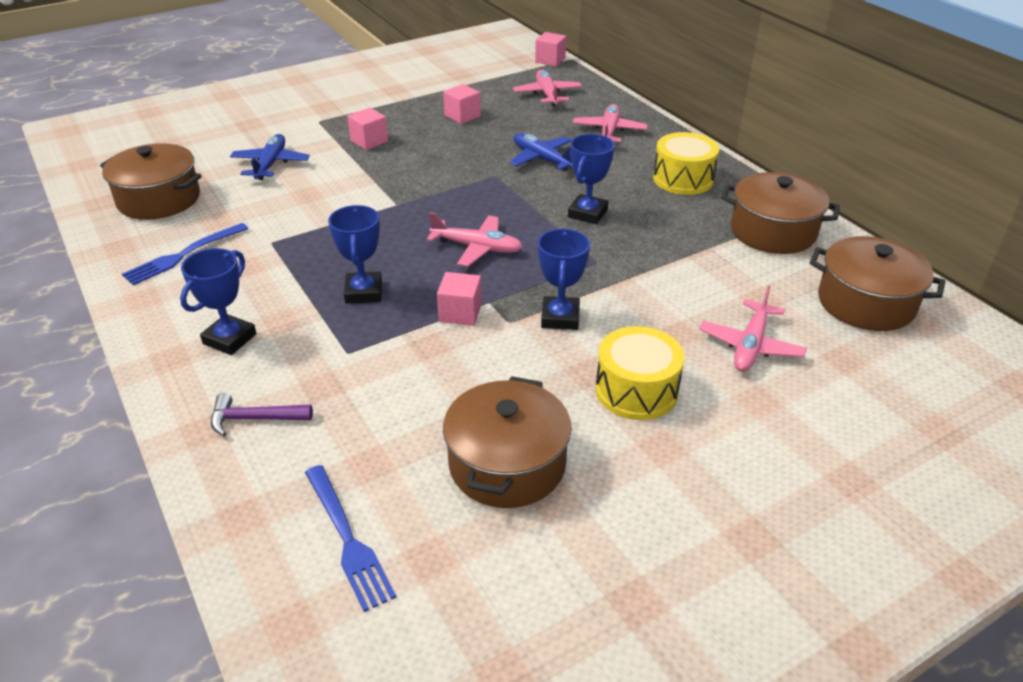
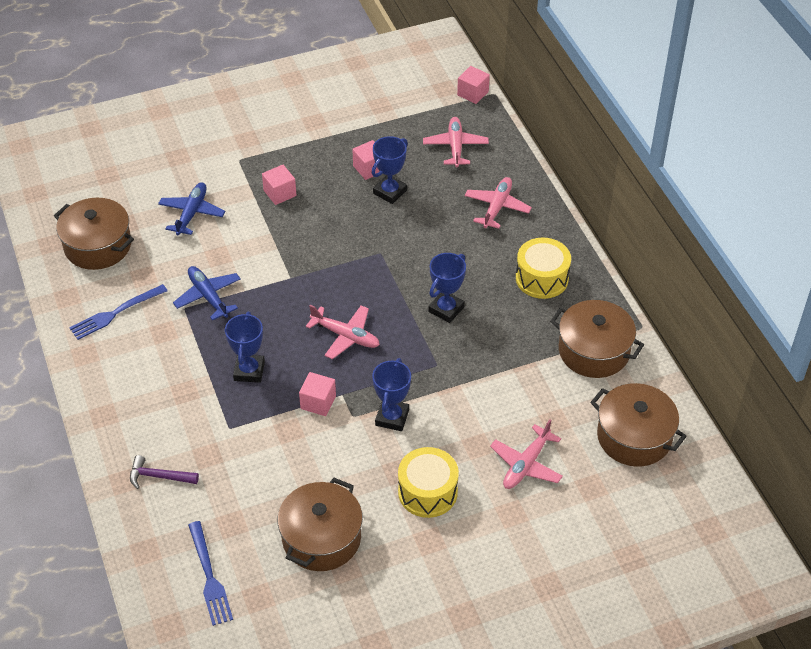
camera: 10 degrees right, 10 degrees up
blue trophy [180,248,256,355] -> blue trophy moved to [372,136,408,204]
blue plane [510,133,573,171] -> blue plane moved to [173,266,241,321]

